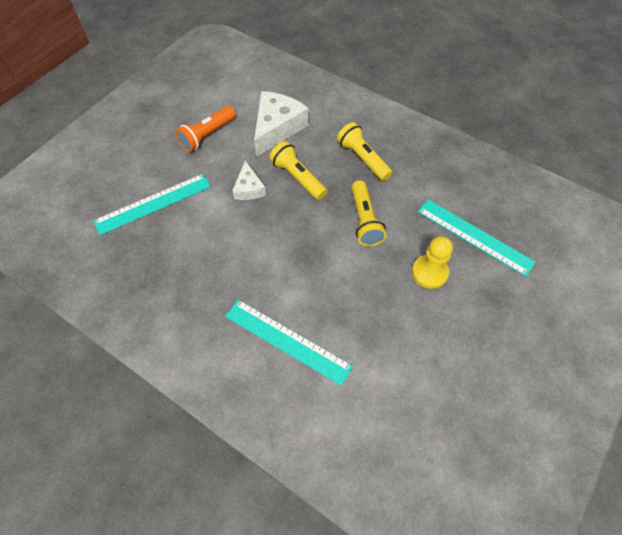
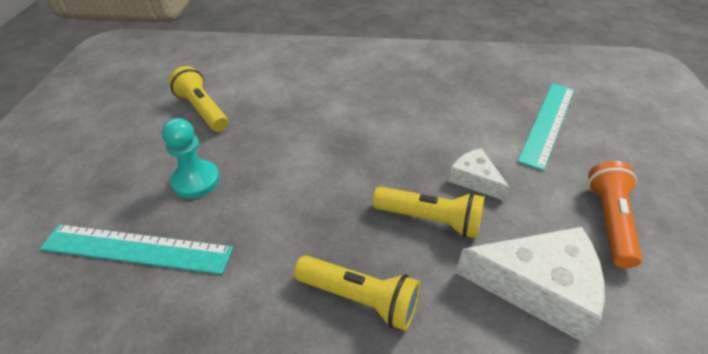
camera: 150 degrees right, 15 degrees down
turquoise ruler [225,300,353,386] -> none
white cheese [254,91,309,157] -> white cheese turned 75 degrees counterclockwise [455,227,605,342]
yellow flashlight [351,180,386,246] -> yellow flashlight moved to [169,66,228,132]
yellow pawn [412,236,453,289] -> turquoise pawn [162,118,220,198]

